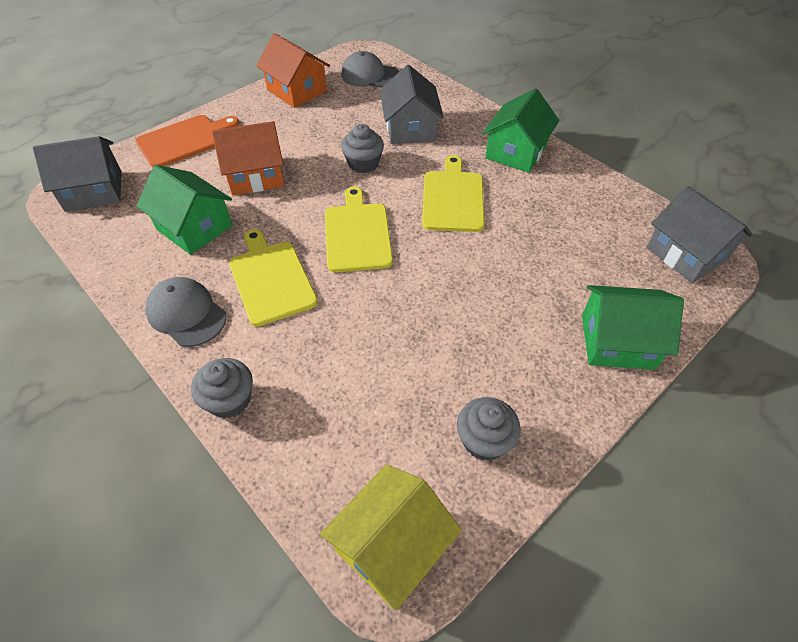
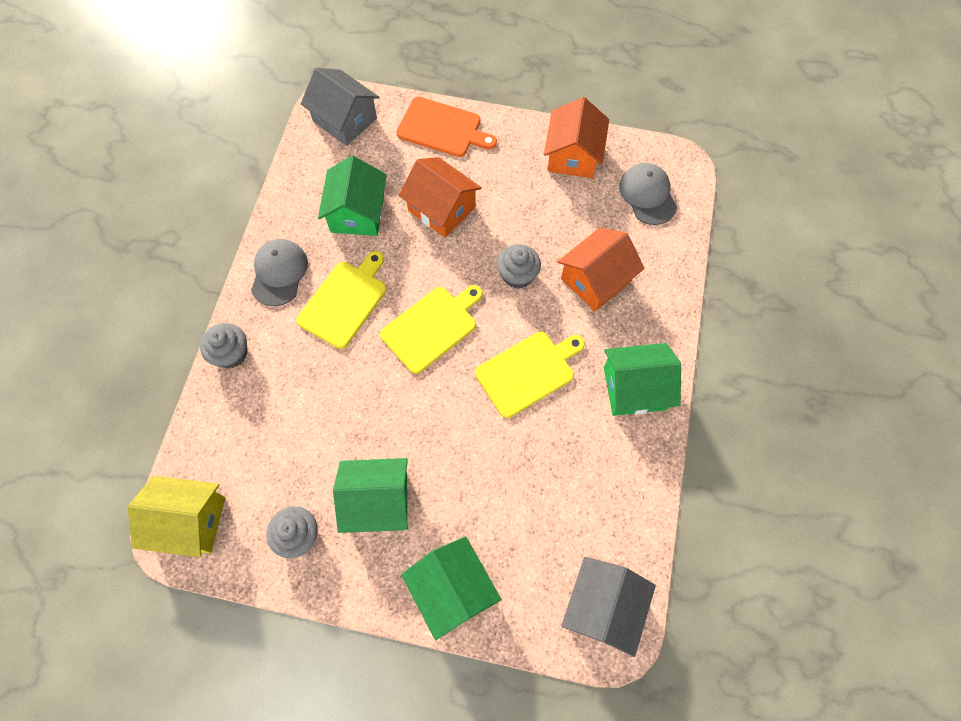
camera: 55 degrees right, 15 degrees up
grey house [380,65,444,144] -> orange house [558,227,645,311]
none -> green house [333,458,408,533]

